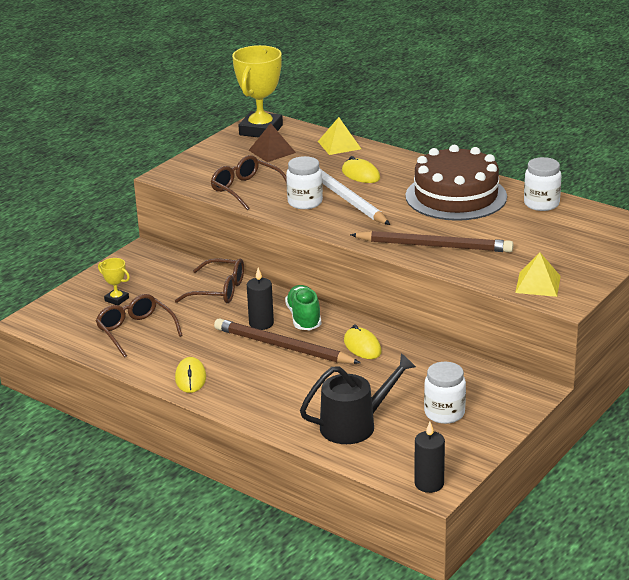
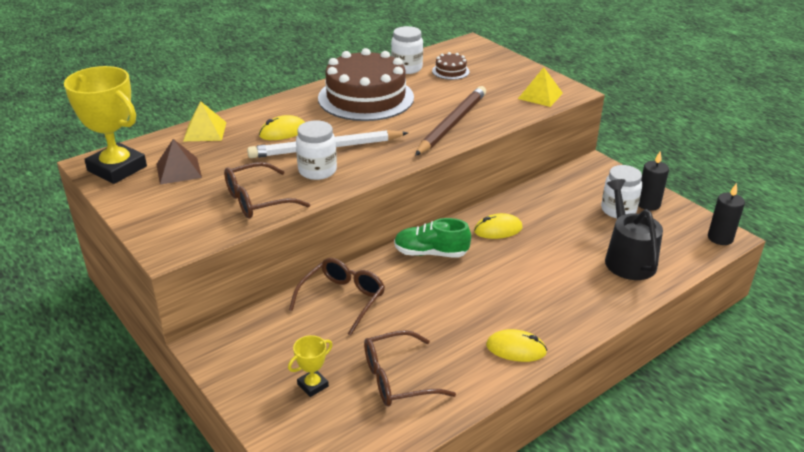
camera: 75 degrees left, 5 degrees up
brown pencil [214,318,361,364] -> none
black candle [247,268,274,330] -> black candle moved to [638,151,669,211]
none -> brown cake [432,52,470,80]

